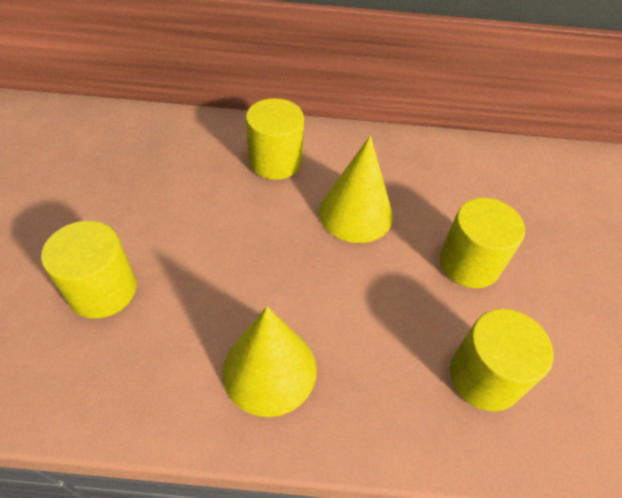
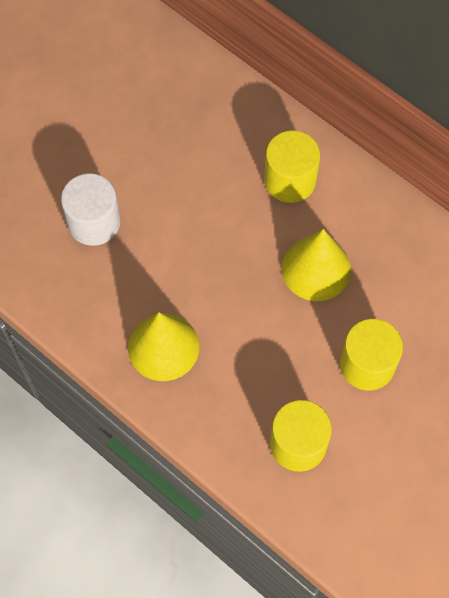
camera: 40 degrees right, 15 degrees up
yellow cylinder [41,221,137,318] -> white cylinder [61,173,121,246]

